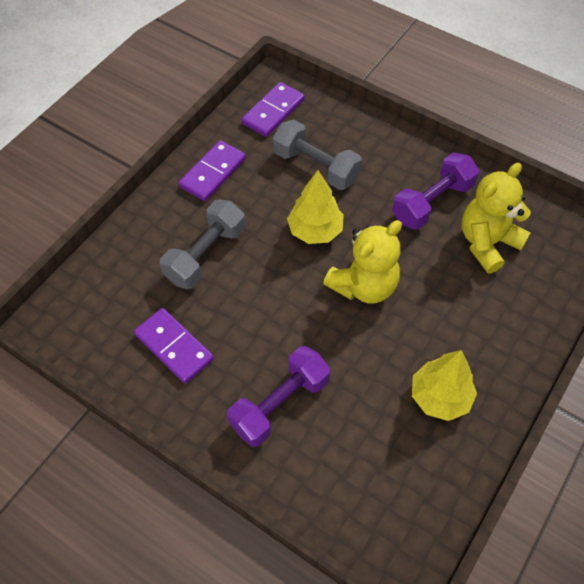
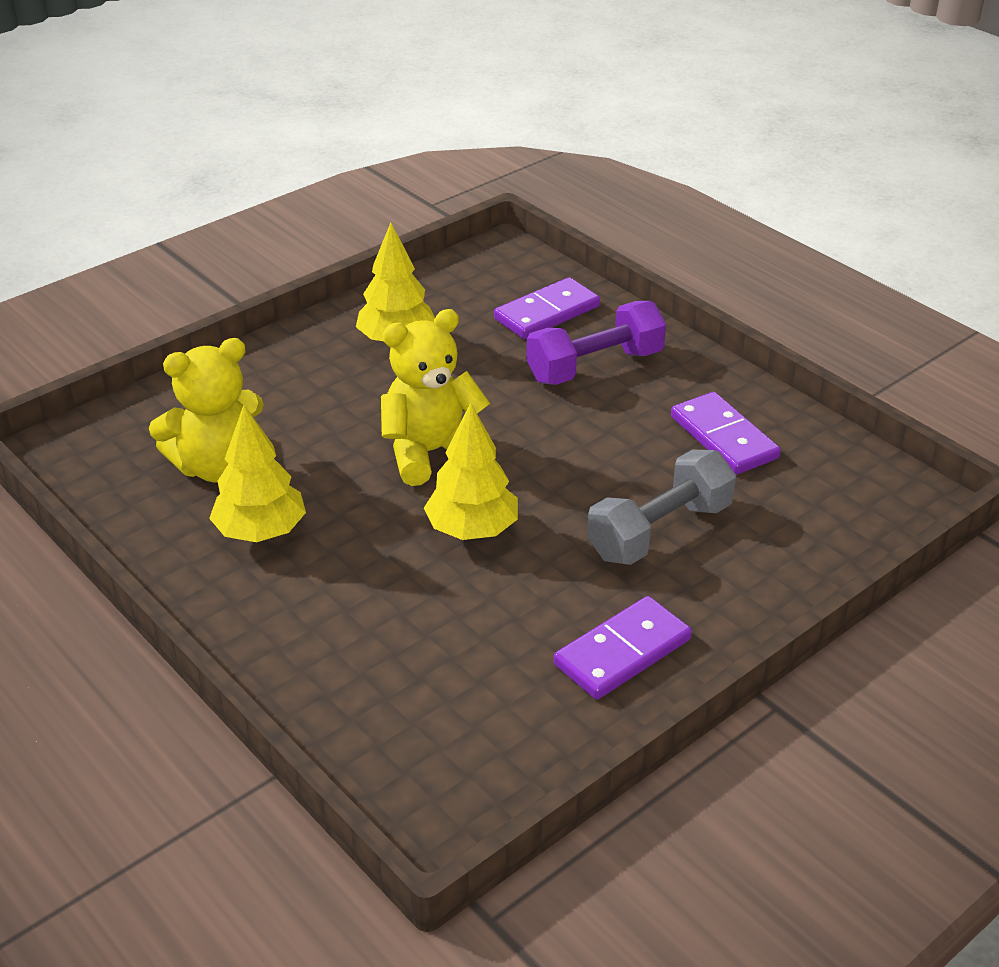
camera: 165 degrees left, 20 degrees down
purple domino [241,82,305,137] -> purple domino moved to [494,277,600,339]
grey dumbbell [273,120,362,190] -> none
purple dumbbell [392,152,479,230] -> yellow tree [209,405,306,542]

